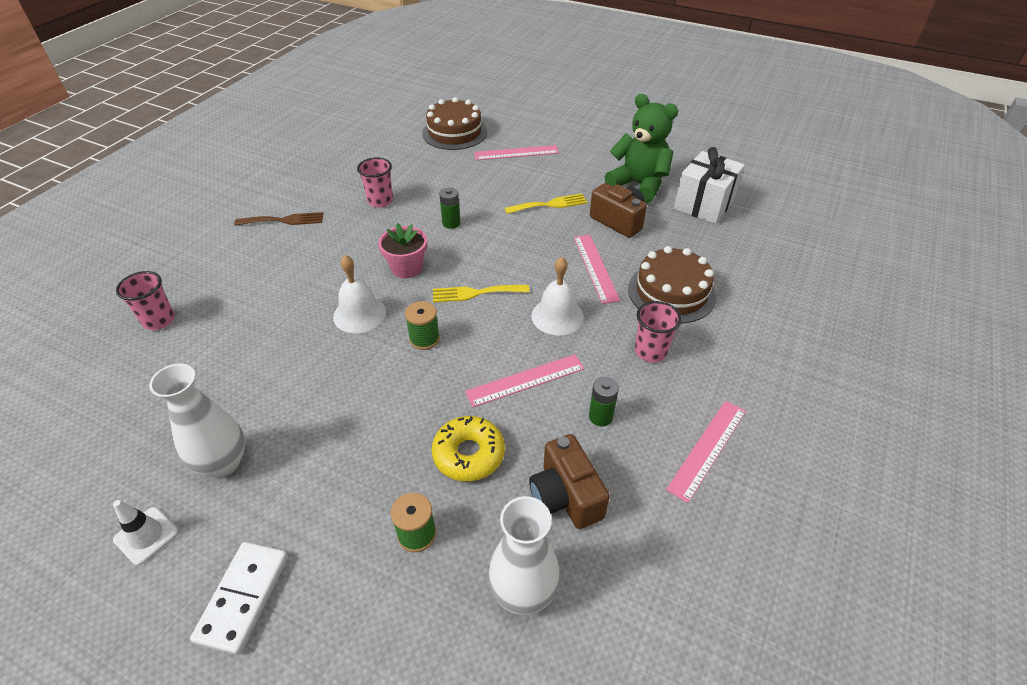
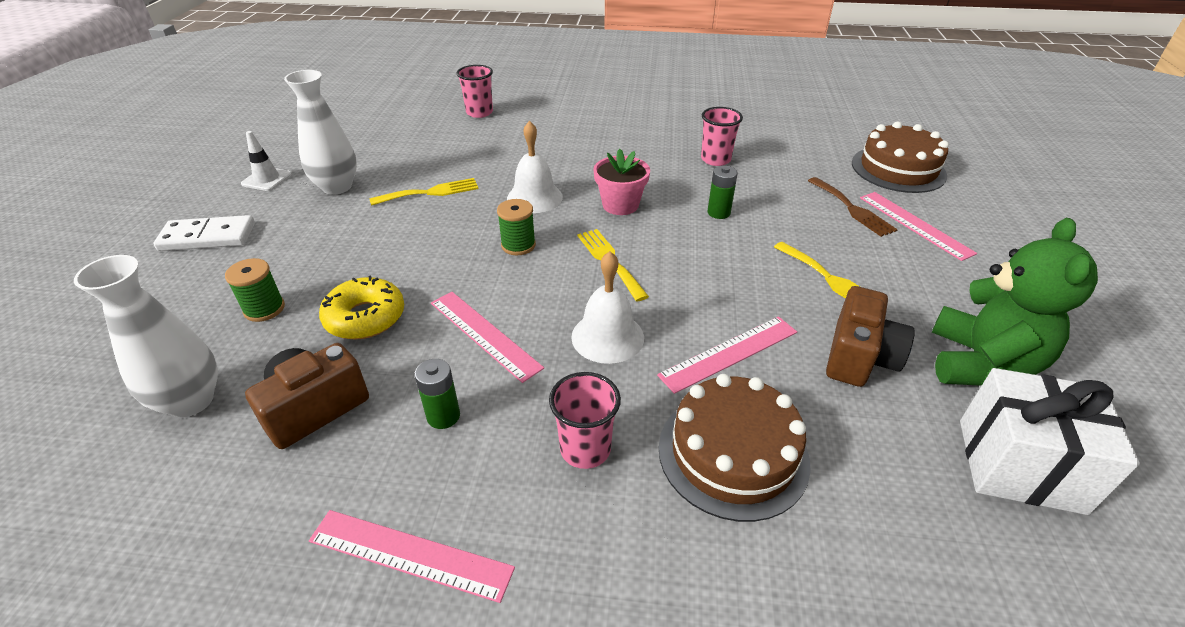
camera: 70 degrees right, 5 degrees down
brown fork [234,212,324,226] -> brown fork moved to [808,177,898,237]
none -> yellow fork [369,178,478,206]

